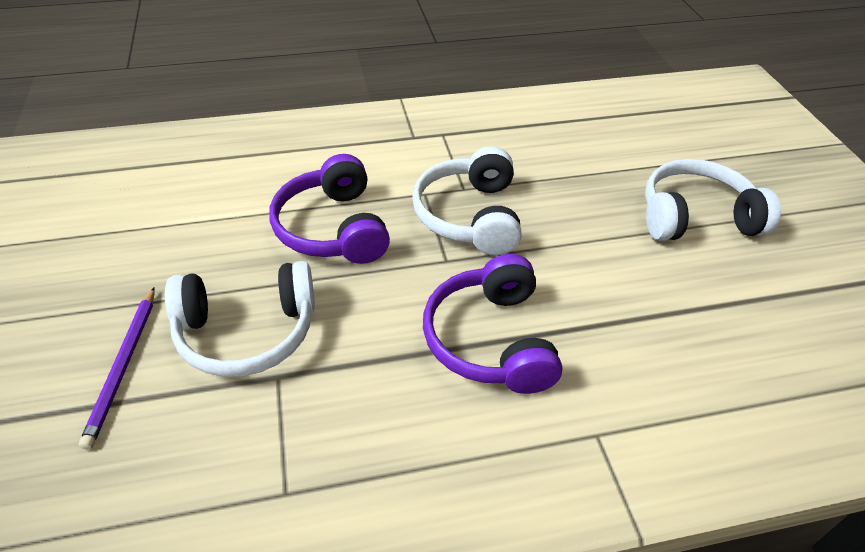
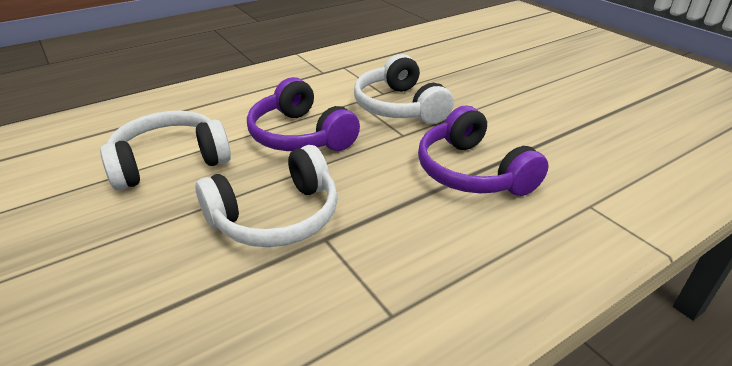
camera: 20 degrees left, 10 degrees down
purple pencil [79,287,155,450] -> none
white headphones [645,159,781,241] -> white headphones moved to [100,111,231,190]

